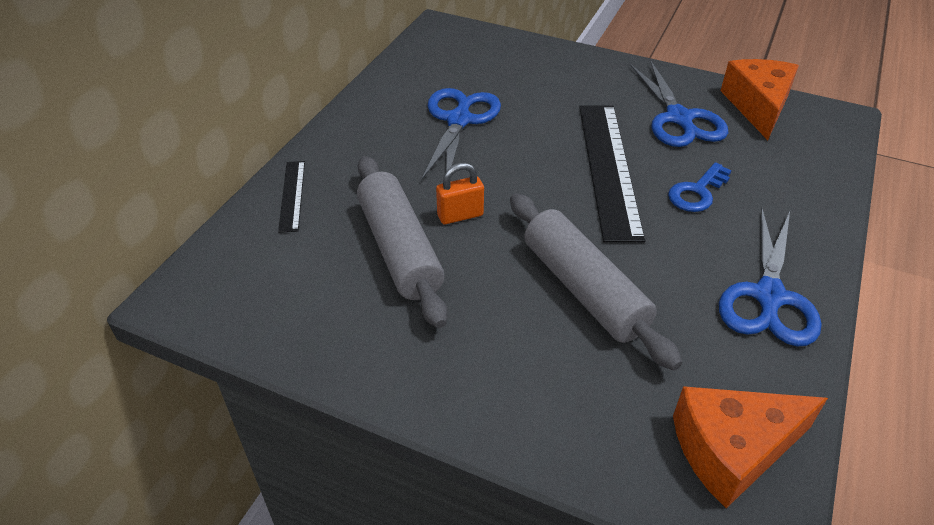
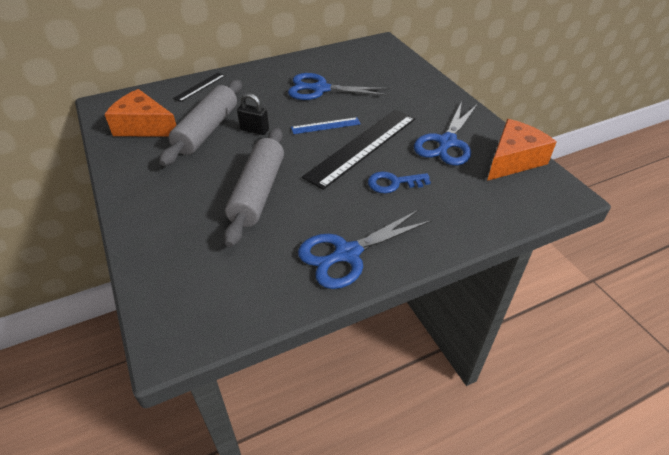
camera: 40 degrees right, 0 degrees up
blue scissors [421,88,501,181] -> blue scissors turned 135 degrees counterclockwise [288,73,389,100]
orange padlock [436,163,484,224] -> black padlock [237,93,269,135]
orange cheese [673,386,828,508] -> orange cheese moved to [104,89,176,137]
none -> blue ruler [291,117,361,134]

